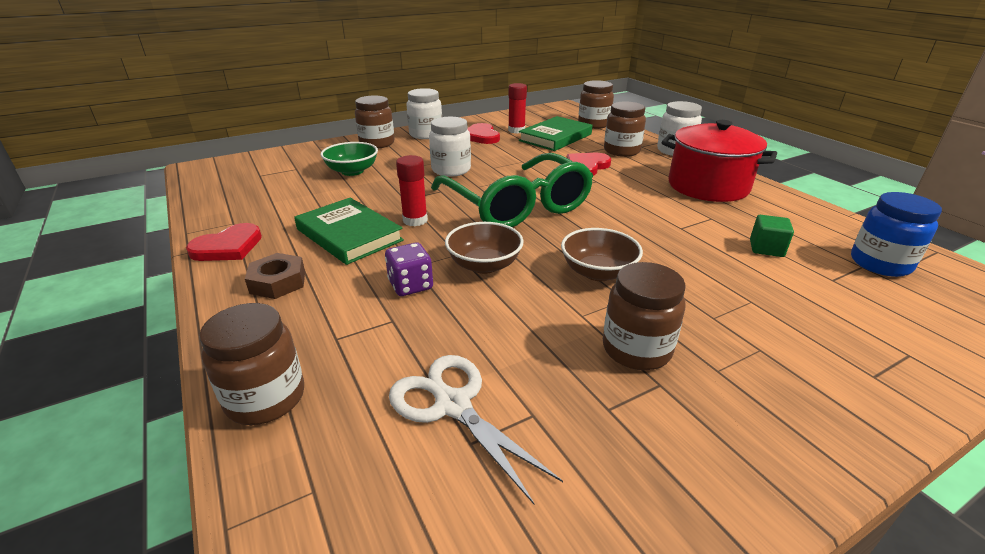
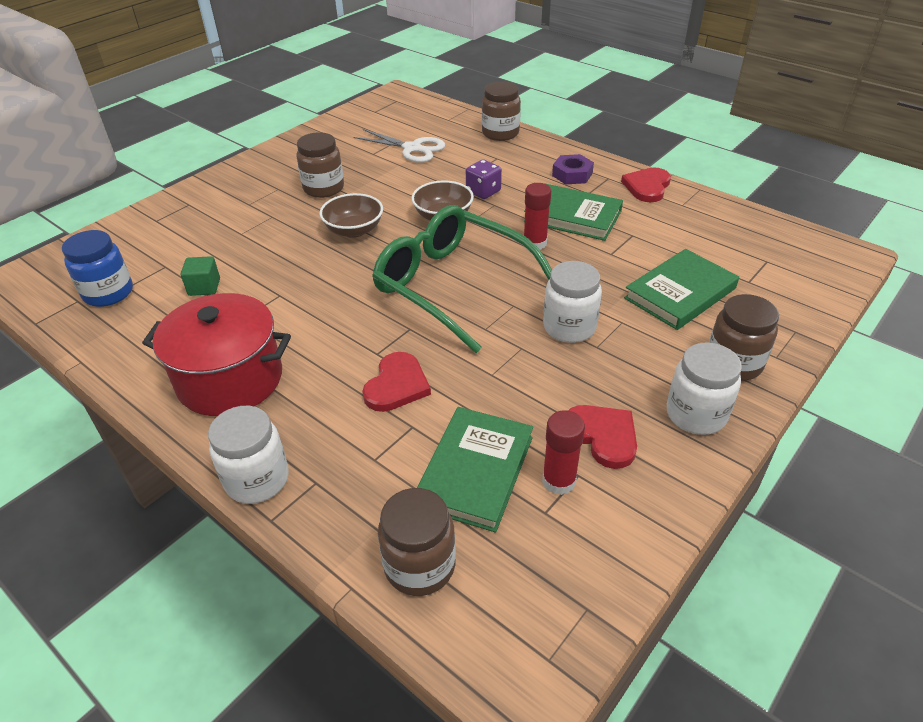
camera: 160 degrees right, 10 degrees up
brown nut [245,253,305,299] -> purple nut [552,154,594,185]
green bowl [321,142,378,176] -> green book [624,249,739,330]
brown jar [604,102,646,157] -> none

